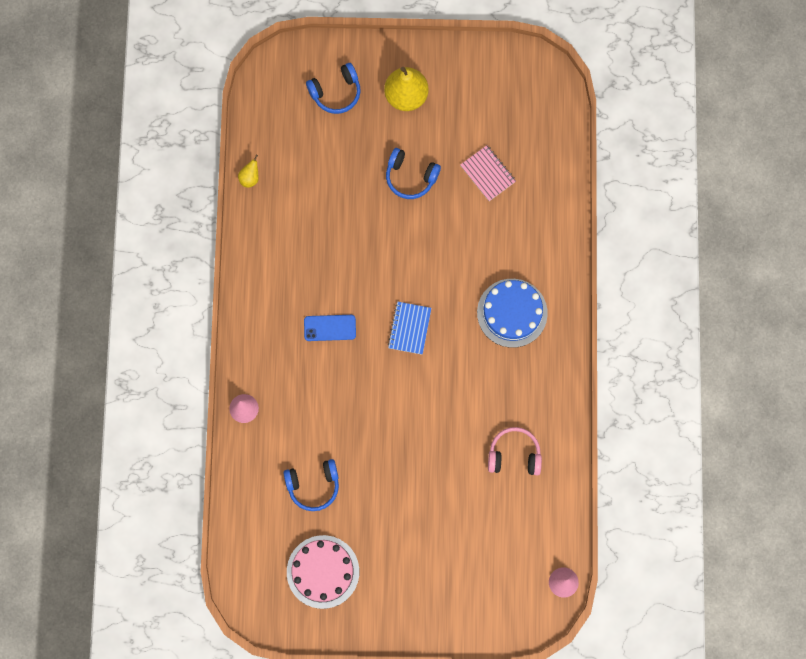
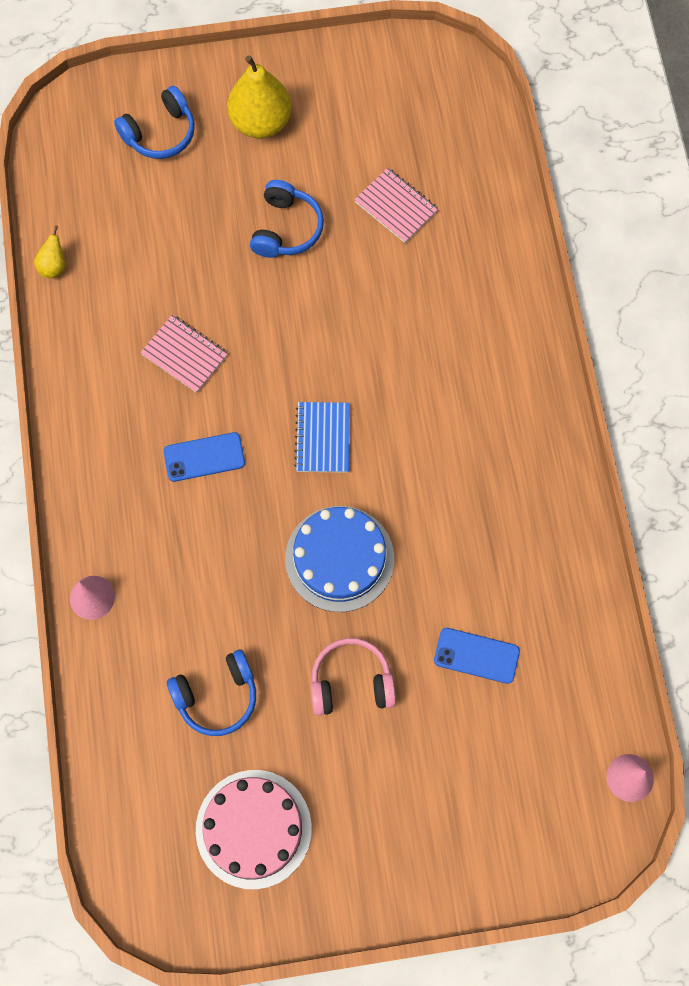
camera: 10 degrees left, 5 degrees down
blue headphones [386,148,441,199] -> blue headphones turned 90 degrees counterclockwise [250,180,324,258]
blue cake [477,279,548,348] -> blue cake moved to [285,506,394,612]
pink headphones [488,427,542,475] -> pink headphones moved to [311,638,396,716]
none -> pink notebook [140,315,228,393]
none -> blue phone [434,628,520,684]

